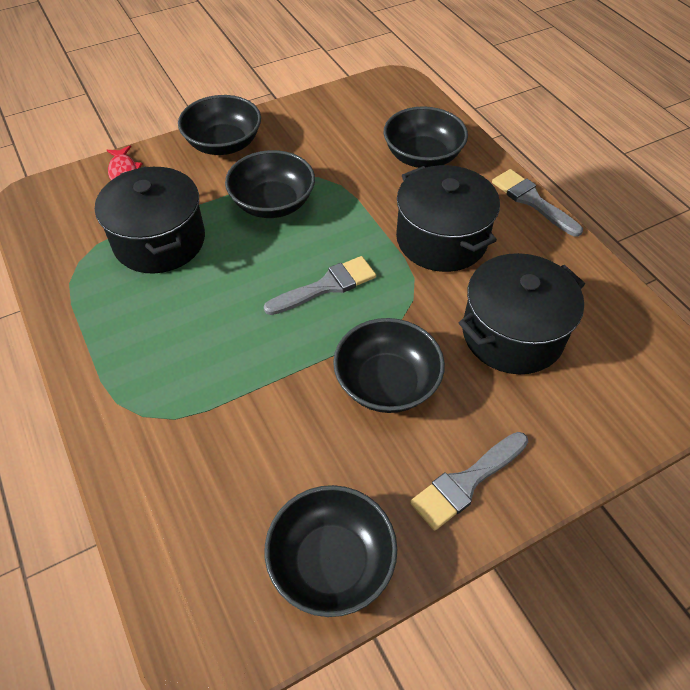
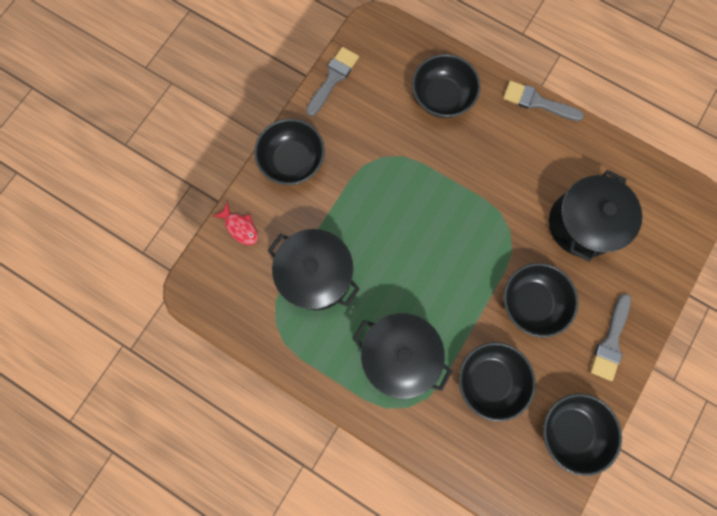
camera: 30 degrees left, 25 degrees up
black bowl [225,150,315,218] -> black bowl moved to [459,342,536,422]
grey brush [264,256,376,315] -> grey brush moved to [306,47,359,116]
black pot [396,165,500,272] -> black pot moved to [353,313,452,399]

